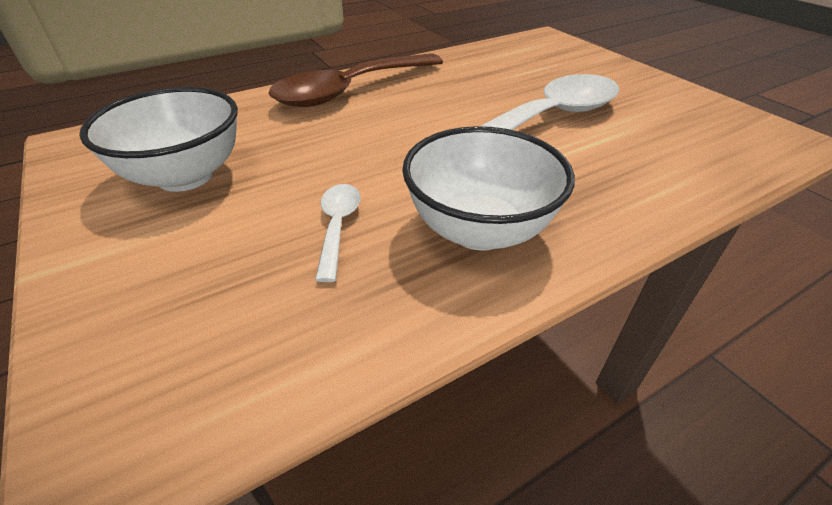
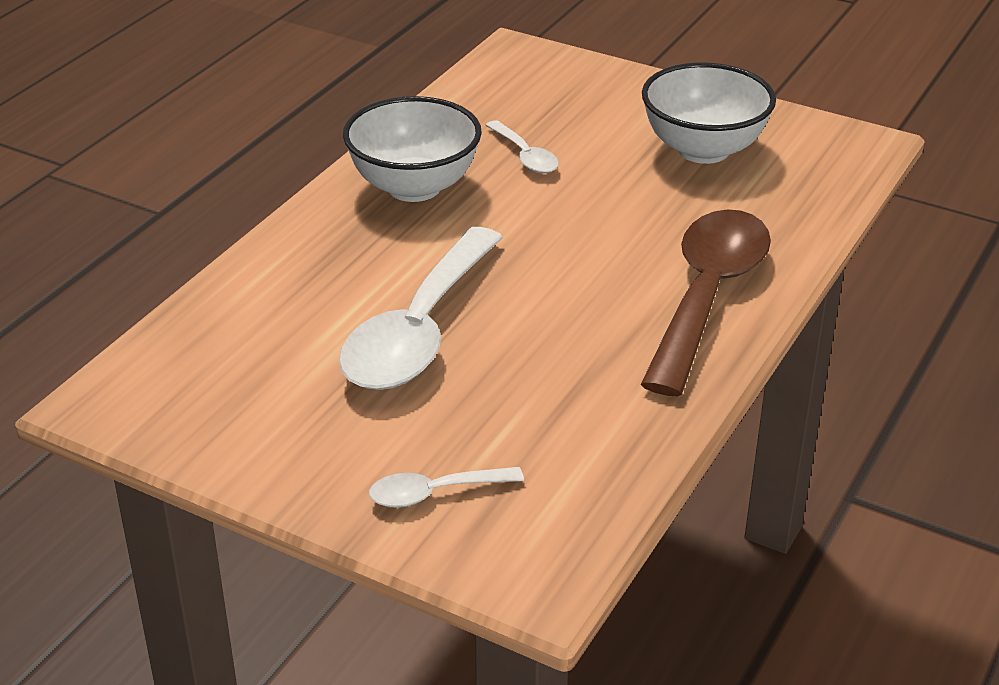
camera: 150 degrees right, 5 degrees down
none -> white spoon [369,467,524,508]

